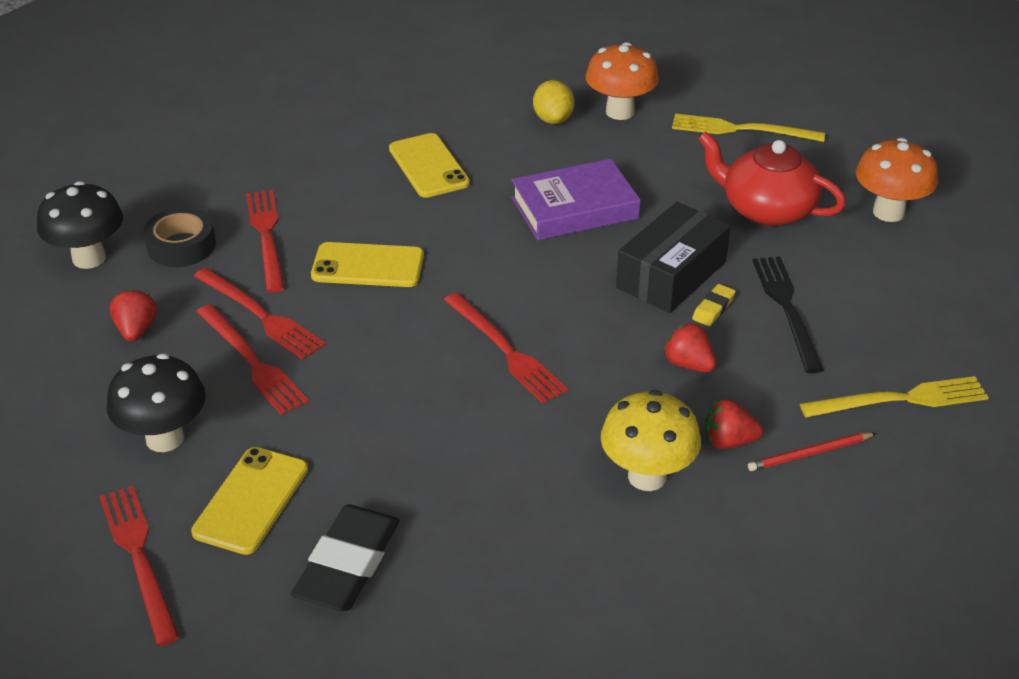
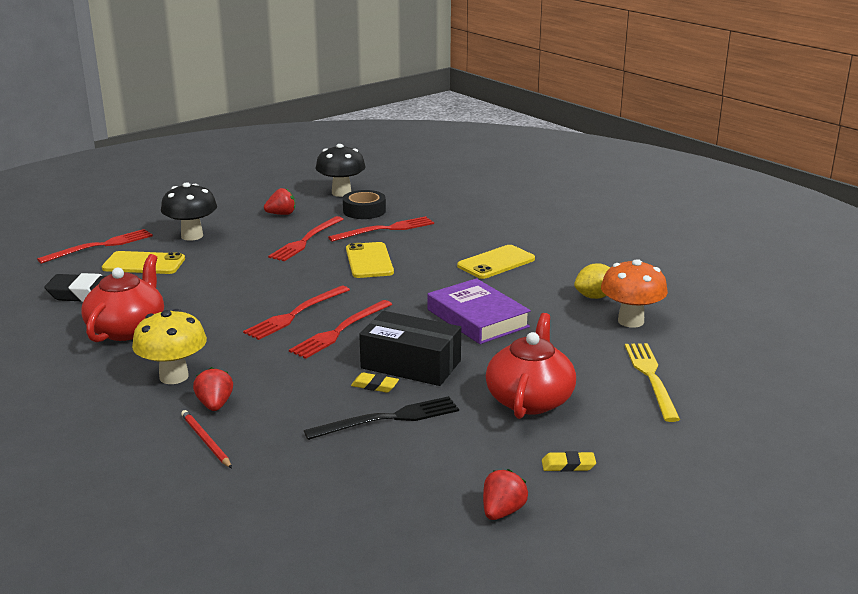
camera: 75 degrees right, 15 degrees down
red fork [196,304,309,415] -> red fork moved to [289,300,392,359]
red strawberry [663,322,716,372] -> red strawberry moved to [483,469,528,520]
yellow fork [800,376,989,417] -> none
orange mushroom [856,138,938,222] -> yellow eraser [542,451,596,472]
none -> red teapot [81,254,164,342]

